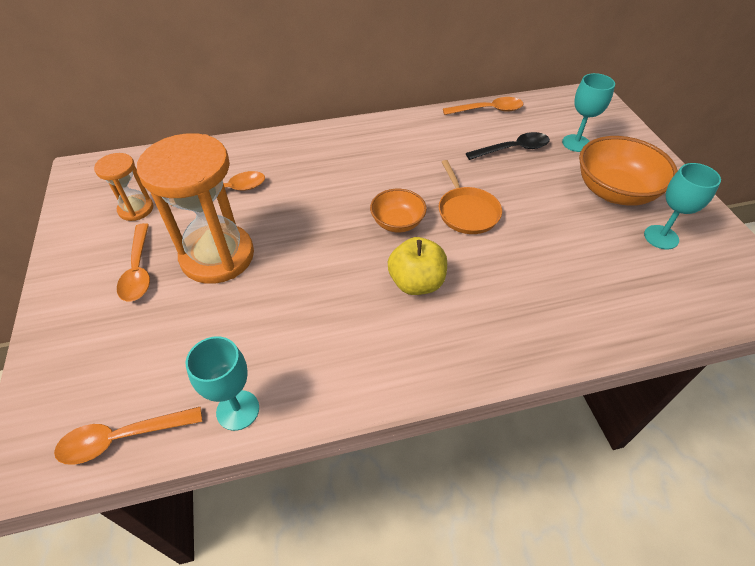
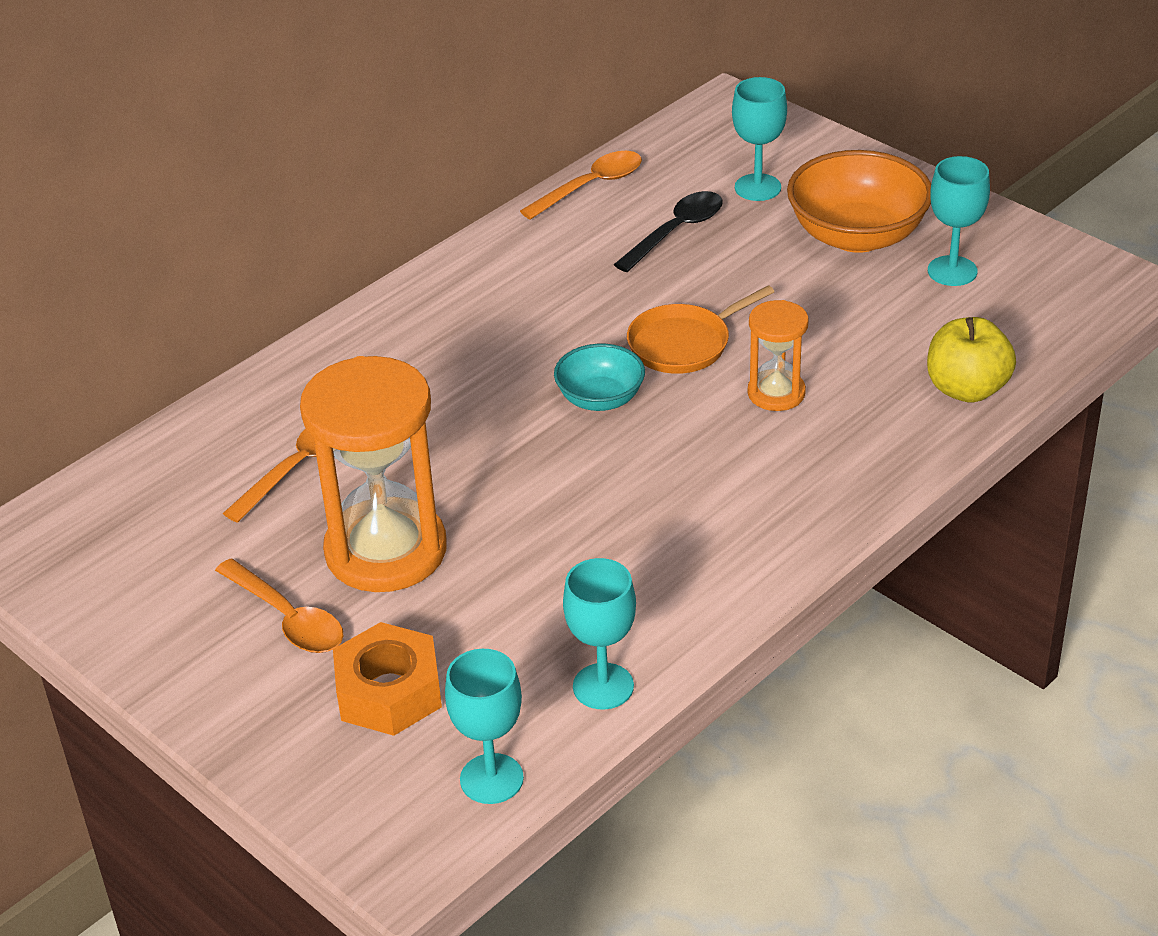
camera: 30 degrees left, 10 degrees down
orange spoon [54,406,202,465] -> turquoise goblet [445,649,524,804]
orange hourglass [94,153,154,221] -> orange hourglass moved to [748,300,809,411]
orange bowl [370,189,427,232] -> turquoise bowl [554,344,645,411]
yellow apple [388,237,447,295] -> yellow apple moved to [927,317,1016,403]
orange pan [439,160,502,234] -> orange pan turned 105 degrees clockwise [627,285,774,374]
none -> orange nut [333,622,442,736]

